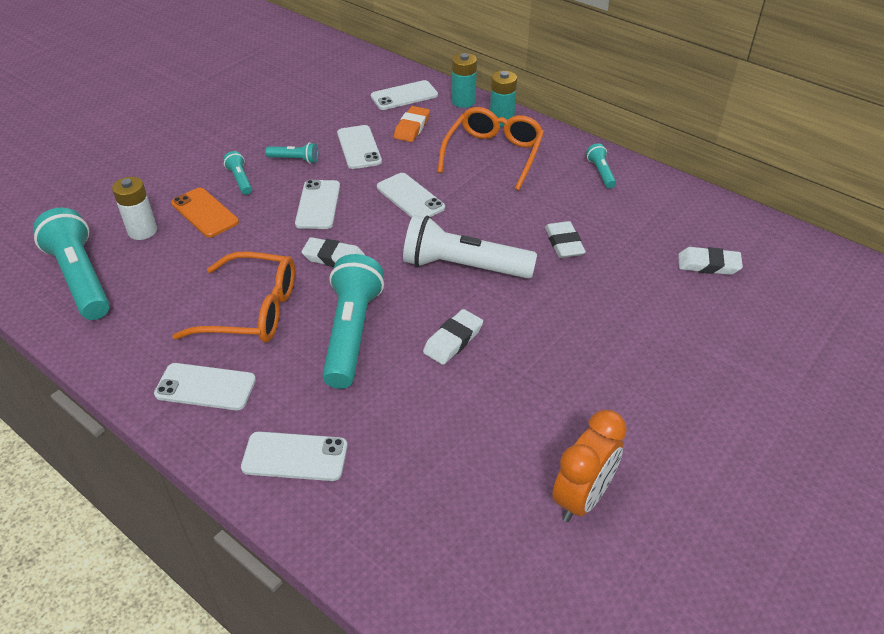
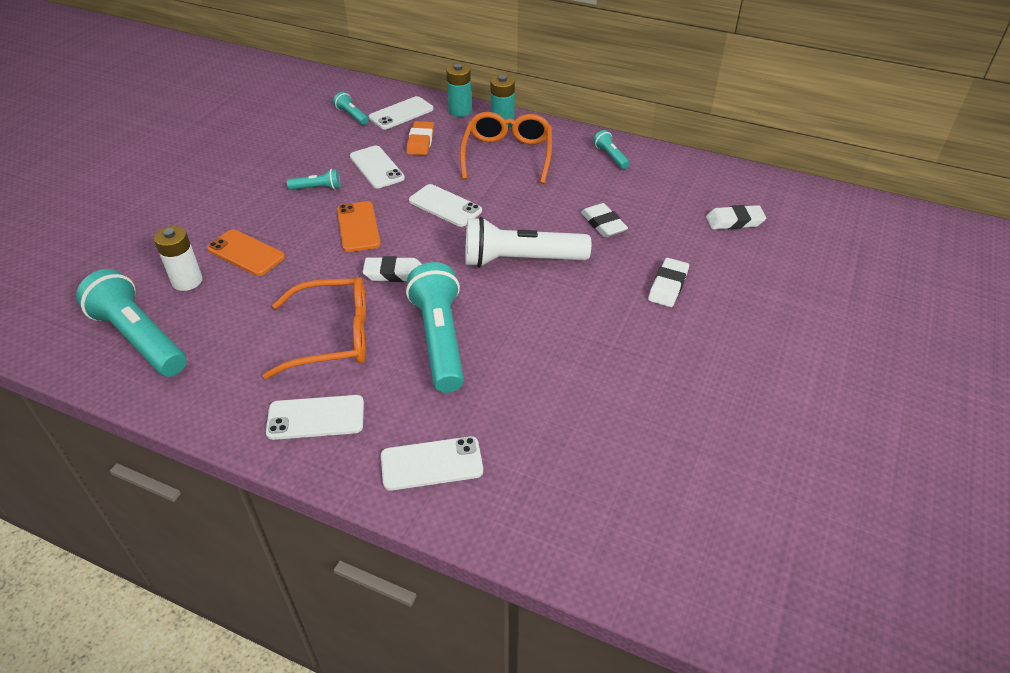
camera: 15 degrees left, 0 degrees up
turquoise flashlight [223,151,252,195] -> turquoise flashlight moved to [333,92,369,125]
white phone [295,180,340,229] -> orange phone [337,201,381,252]
white eraser [423,309,483,365] -> white eraser moved to [648,258,689,307]
orange clock [552,410,627,522] -> none

